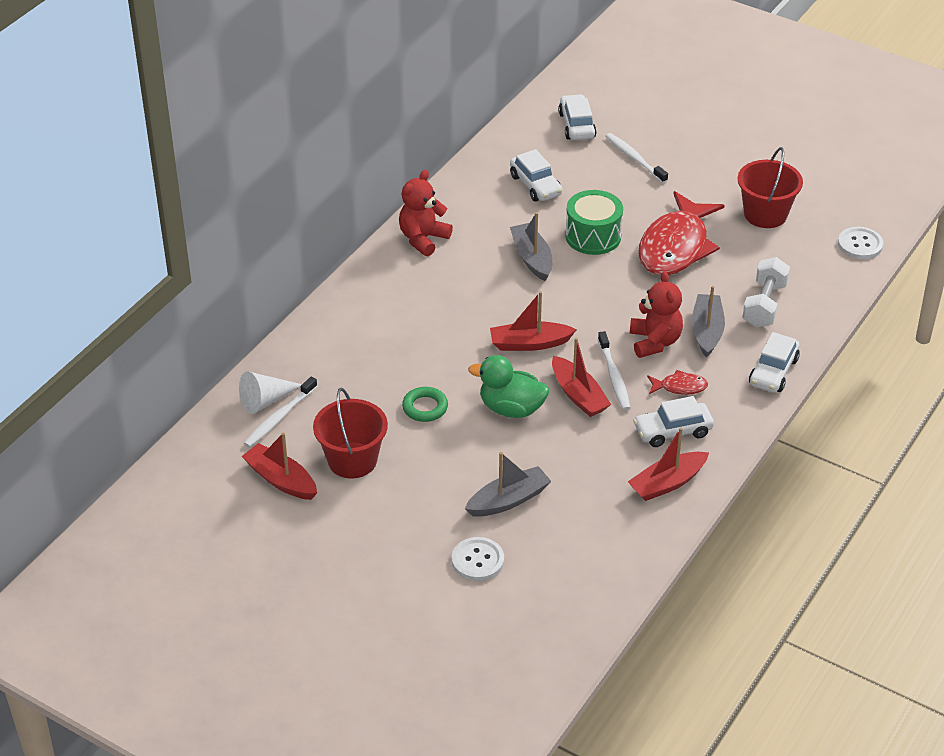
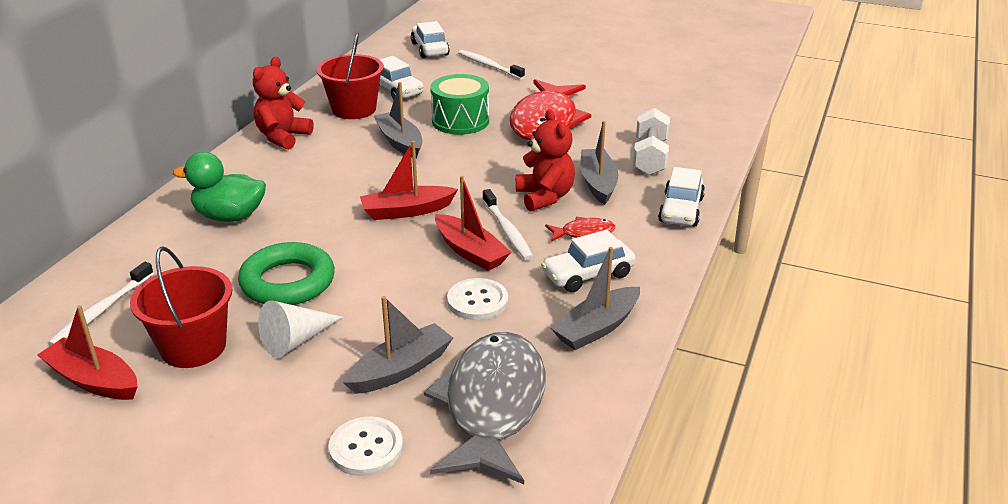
camera: 10 degrees left, 10 degrees down
white cone [239,371,302,414] -> white cone moved to [258,300,343,358]
green ring [402,387,448,422] -> green ring [238,242,335,305], size x1.69
green duck [468,355,549,418] -> green duck moved to [173,152,266,222]
red boat [628,427,709,501] -> grey boat [550,247,640,350]
red bucket [738,147,803,228] -> red bucket moved to [316,33,384,119]
white button [838,227,883,259] -> white button moved to [447,278,508,320]
none -> grey fish [424,332,546,484]

